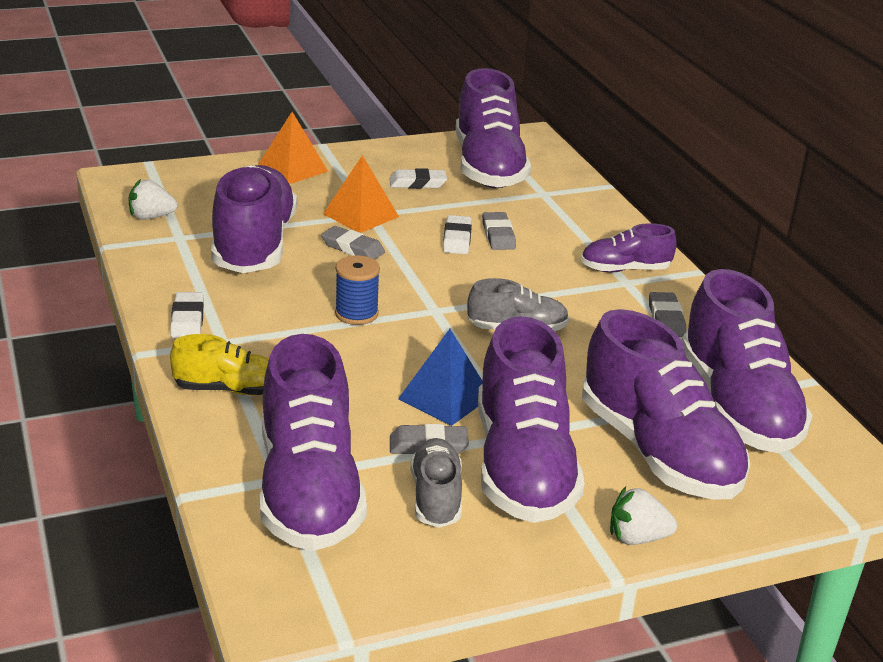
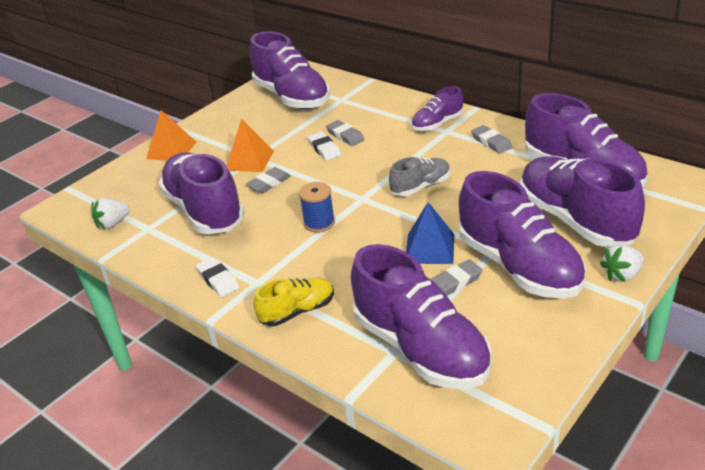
camera: 25 degrees left, 5 degrees up
grey eraser [321,226,385,260] -> grey eraser turned 45 degrees counterclockwise [246,167,291,193]
white eraser [389,168,447,189] -> none
grey shoe [410,438,462,528] -> none
purple shoe [582,309,750,499] -> purple shoe turned 150 degrees counterclockwise [520,156,645,247]

